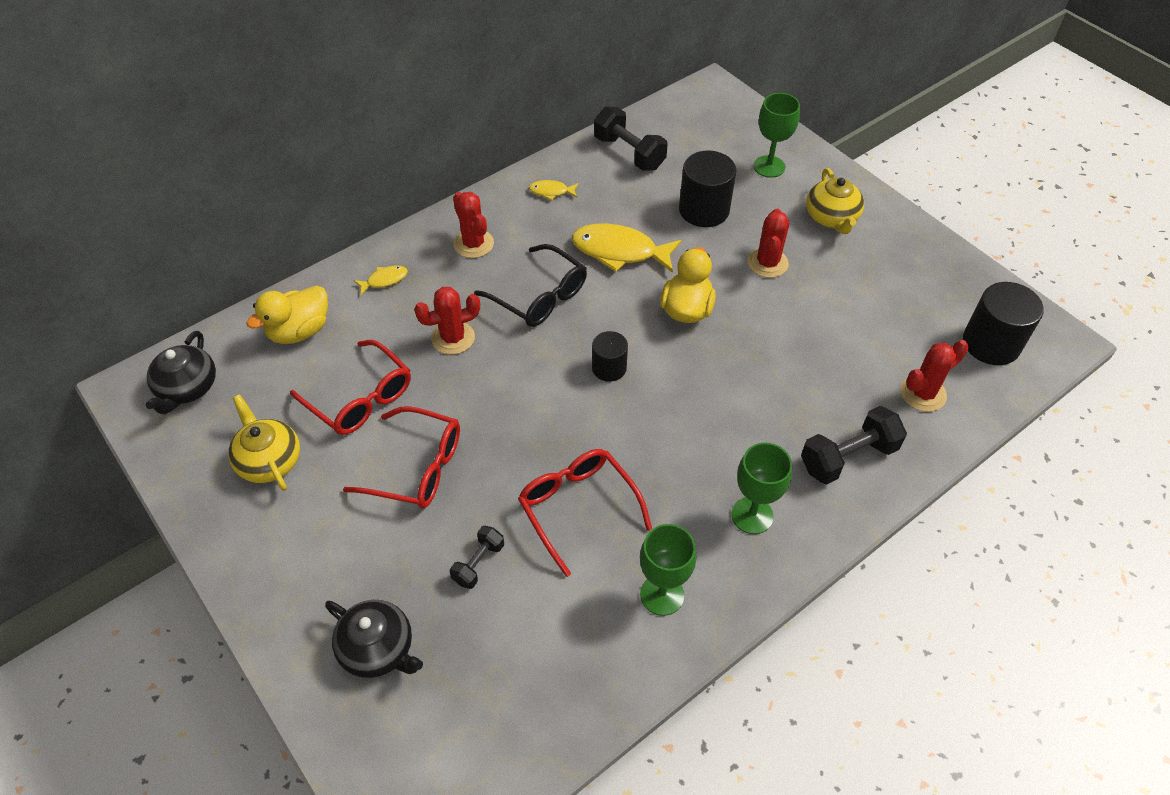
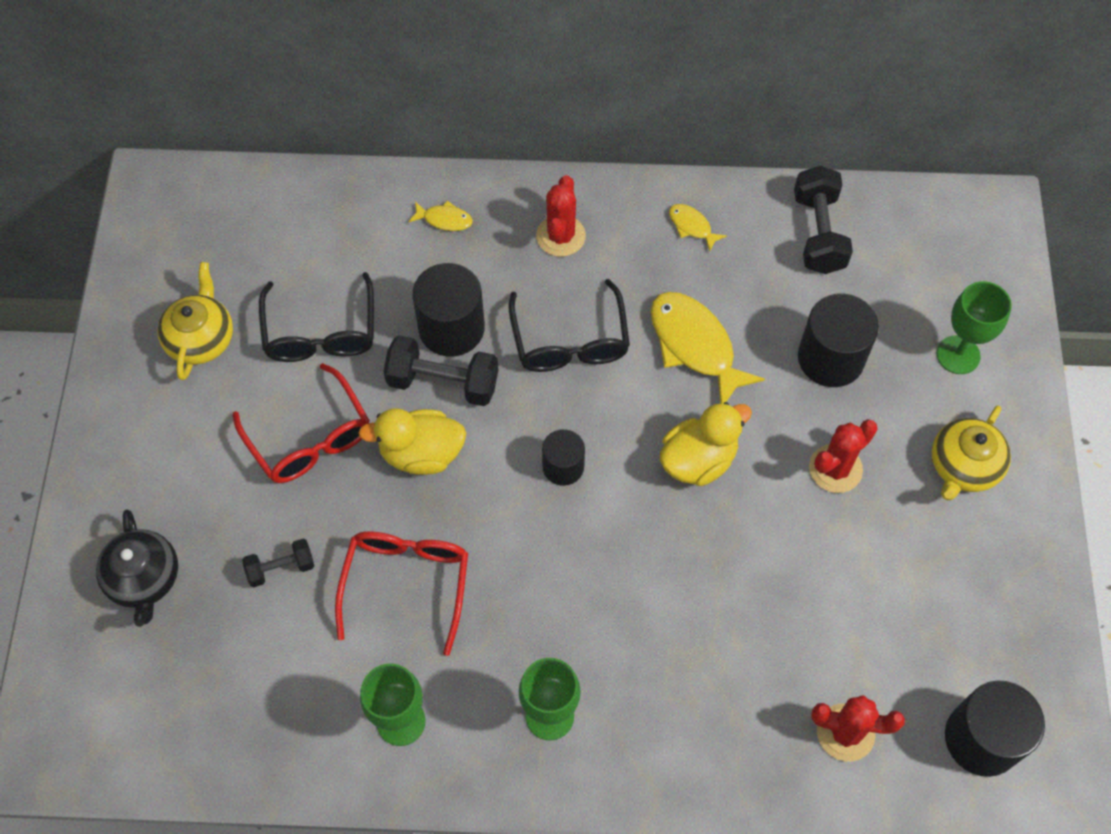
camera: 40 degrees right, 10 degrees up
black teapot [146,331,216,414] -> none
yellow duck [246,285,328,344] -> yellow duck moved to [358,408,466,475]
red glasses [290,340,411,435] -> black glasses [259,272,374,362]
red cactus [414,287,480,355] -> black cylinder [412,263,485,357]
black dumbbell [801,406,907,485] -> black dumbbell moved to [383,335,499,406]

